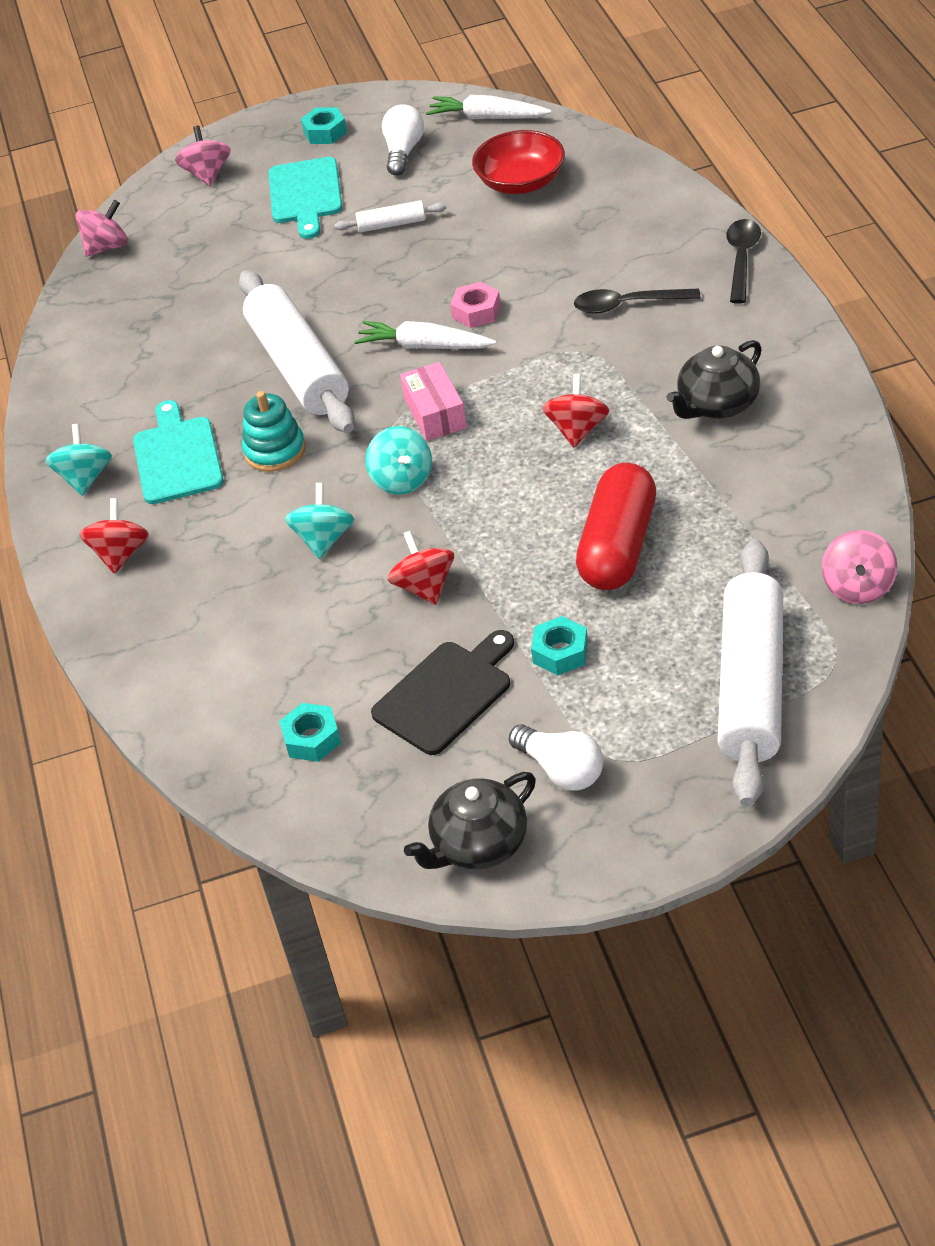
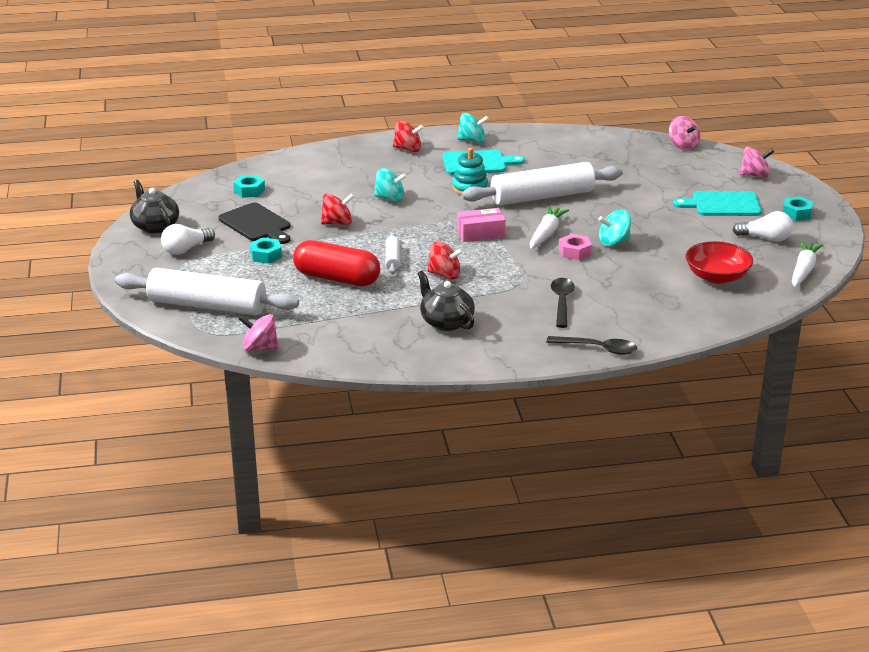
camera: 90 degrees right, 15 degrees down
white rolling pin [335,200,447,232] -> white rolling pin moved to [386,233,400,274]
turquoise spinning top [366,426,432,494] -> turquoise spinning top moved to [599,210,631,246]

